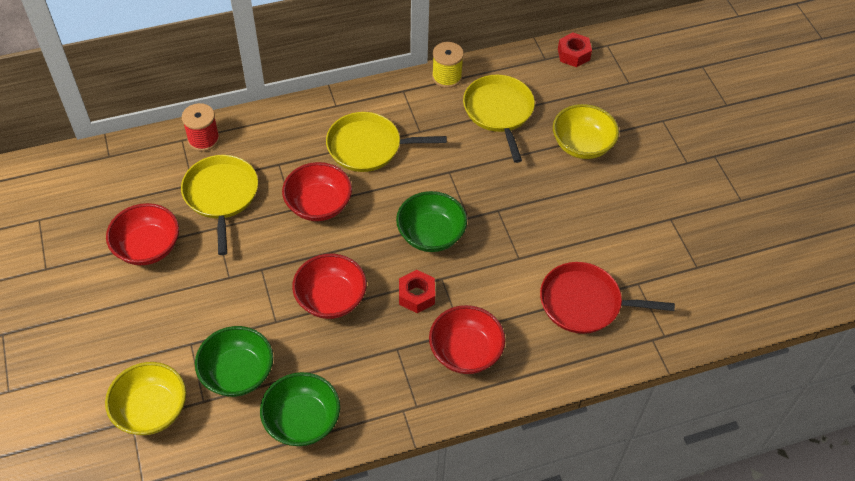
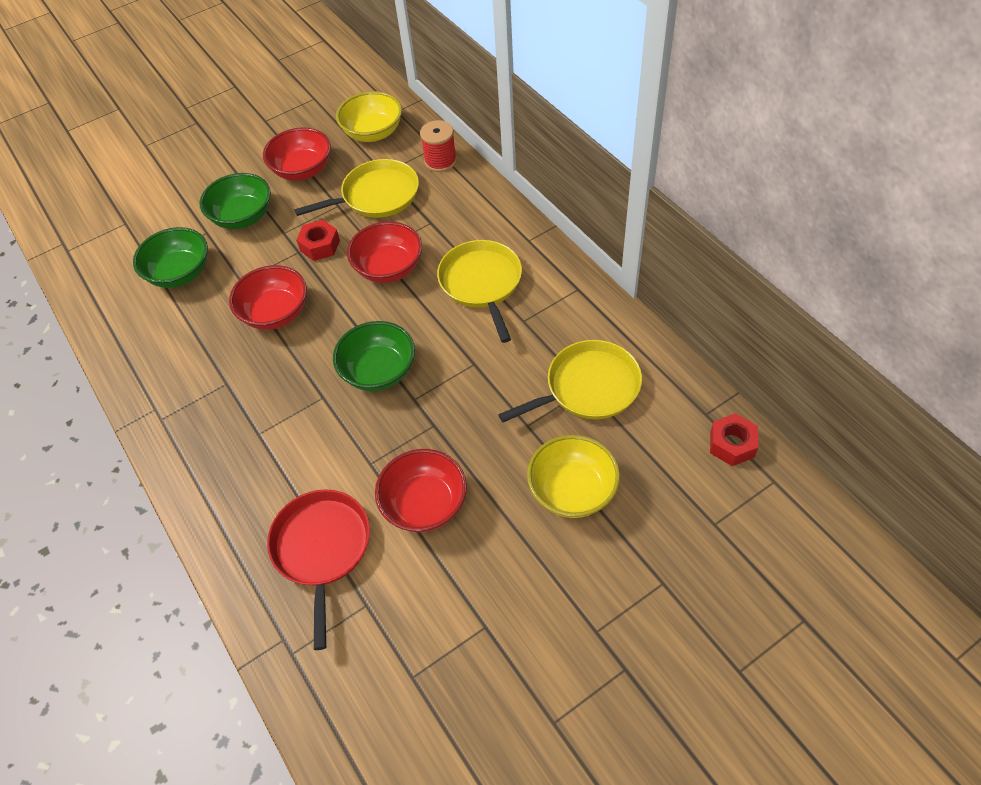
camera: 80 degrees right, 0 degrees up
yellow bowl [105,362,186,435] -> yellow bowl moved to [336,91,402,142]
green bowl [260,372,340,446] -> green bowl moved to [200,173,271,229]
red nut [399,270,435,313] -> red nut moved to [296,220,340,261]
red bowl [429,305,505,374] -> red bowl moved to [375,449,467,532]
yellow spool [432,42,464,88] -> none

